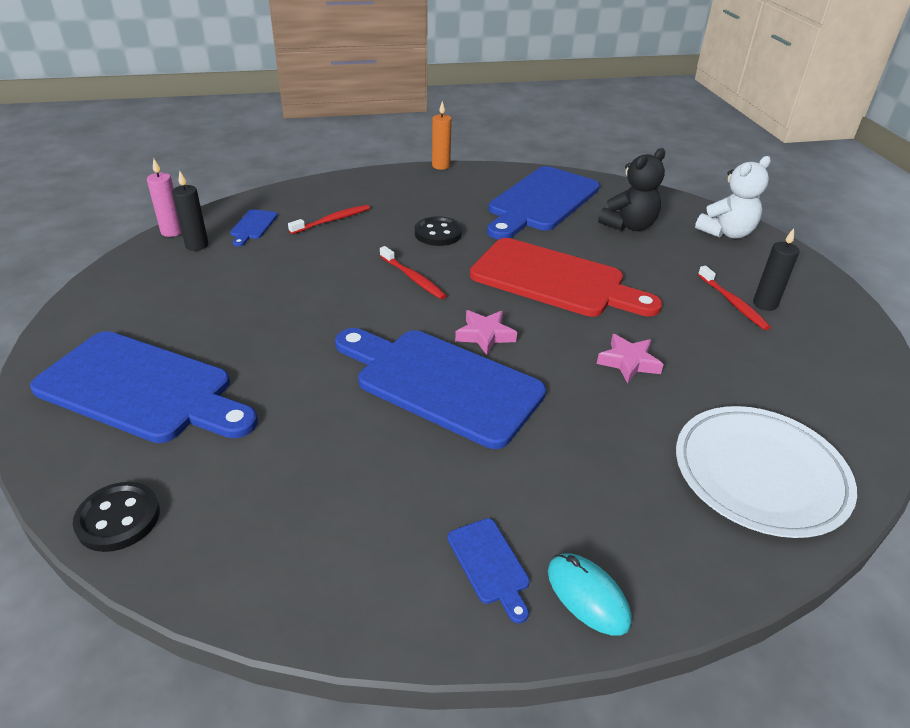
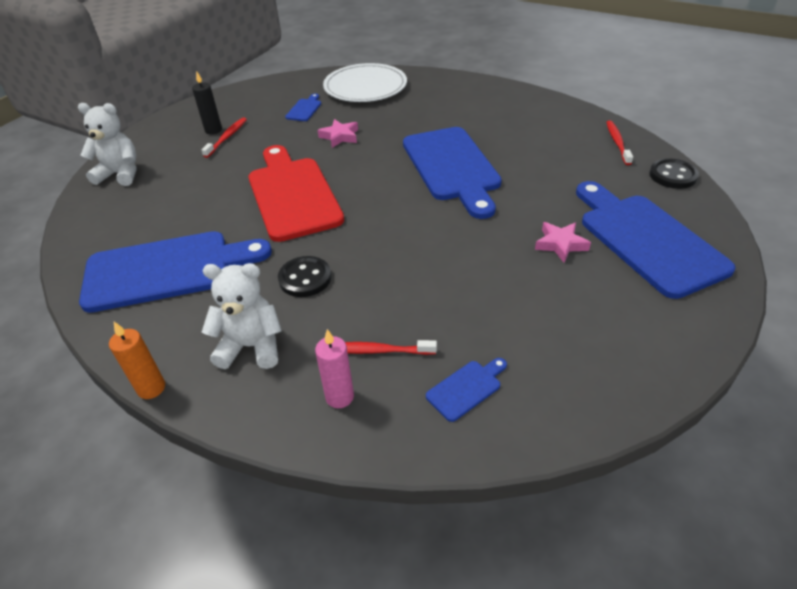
camera: 135 degrees left, 5 degrees up
pink candle [147,158,182,237] -> pink candle moved to [315,329,354,408]
black candle [172,171,208,251] -> none
red toothbrush [380,246,447,299] -> red toothbrush moved to [606,121,633,165]
blue cutting board [448,518,530,623] -> blue cutting board moved to [285,94,321,121]
pink star [455,310,517,355] -> pink star moved to [535,222,591,262]
turquoise mouse [548,554,631,636] -> none
black teddy bear [598,148,665,231] -> none
none -> white teddy bear [202,263,282,369]

